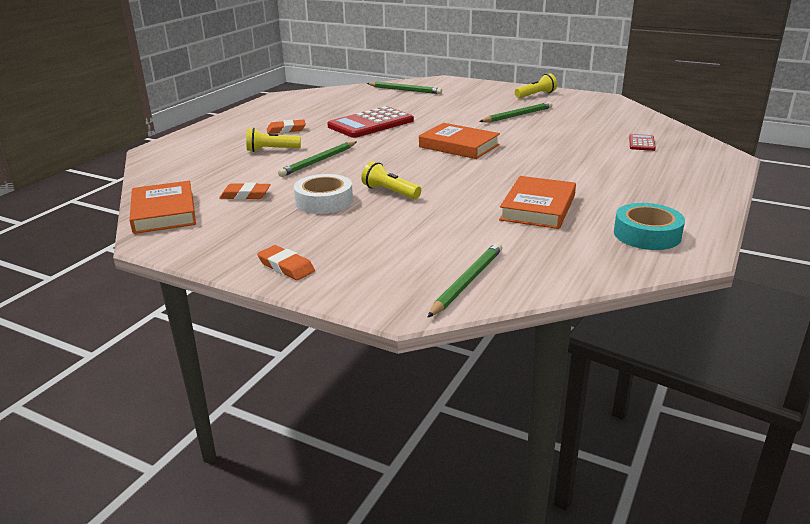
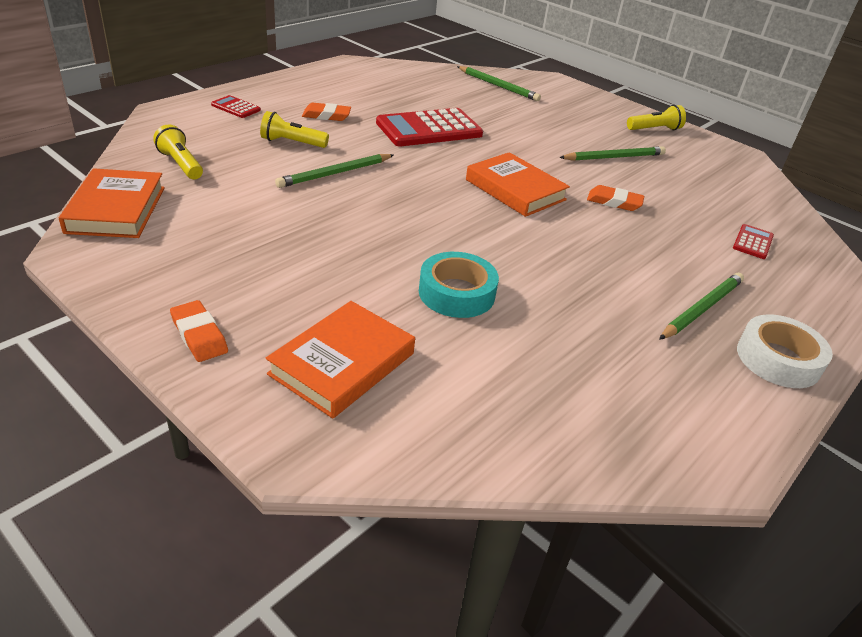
camera: 10 degrees right, 10 degrees up
orange eraser [219,183,271,200] -> orange eraser moved to [587,185,644,211]
white tape [294,174,353,214] -> white tape moved to [737,314,833,388]
yellow flashlight [361,161,421,199] -> yellow flashlight moved to [153,124,203,179]
green pencil [427,242,503,318] -> green pencil moved to [659,273,744,340]
orange book [499,176,576,229] -> orange book moved to [266,301,415,418]
turquoise tape [614,203,685,250] -> turquoise tape moved to [419,252,499,318]
none -> red calculator [211,95,261,118]

